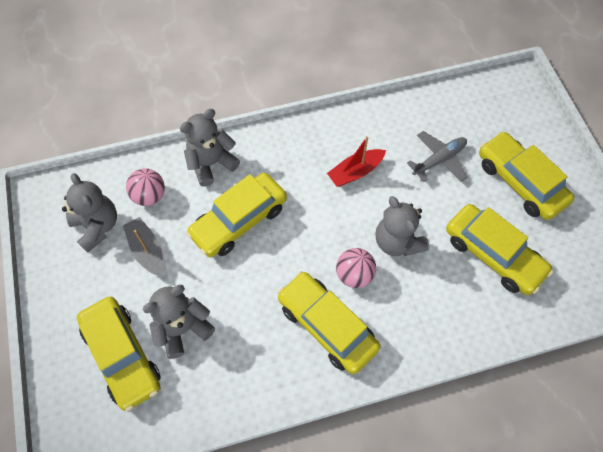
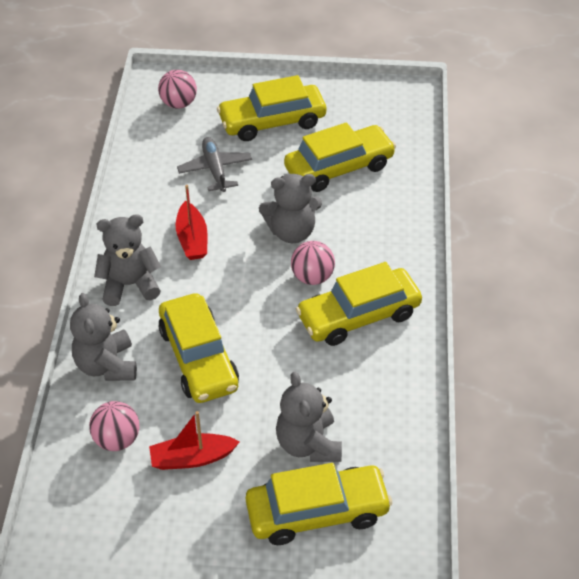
camera: 70 degrees left, 15 degrees down
grey teddy bear [62,173,117,253] -> grey teddy bear moved to [94,214,161,306]
grey boat [123,217,163,276] -> red boat [149,411,240,470]
none -> pink ball [158,70,197,109]

